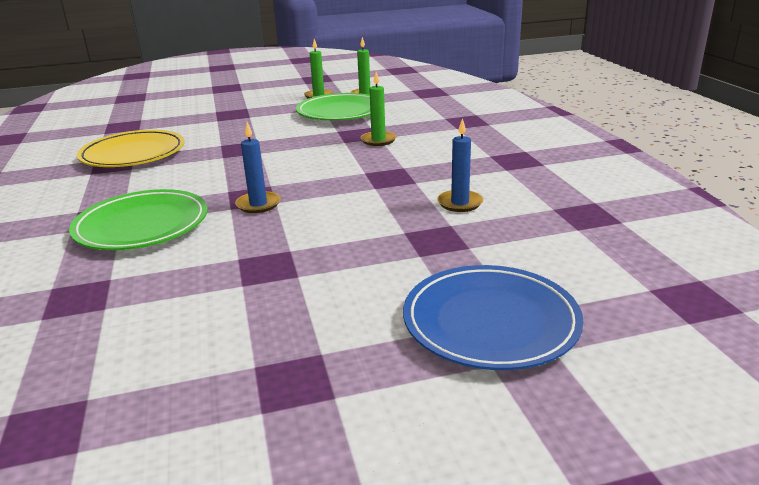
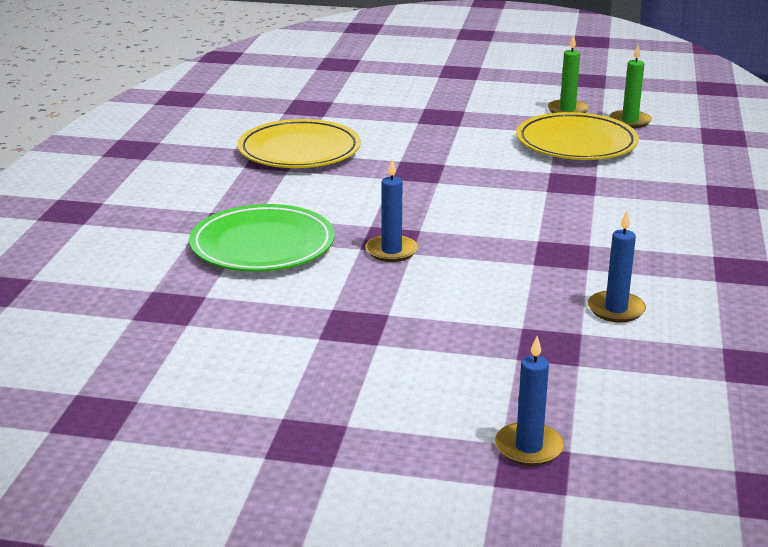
camera: 25 degrees right, 0 degrees up
green plate [296,93,385,120] -> yellow plate [516,112,639,160]
green candle [360,72,397,146] -> none
blue plate [403,265,584,370] -> blue candle [495,336,564,466]

